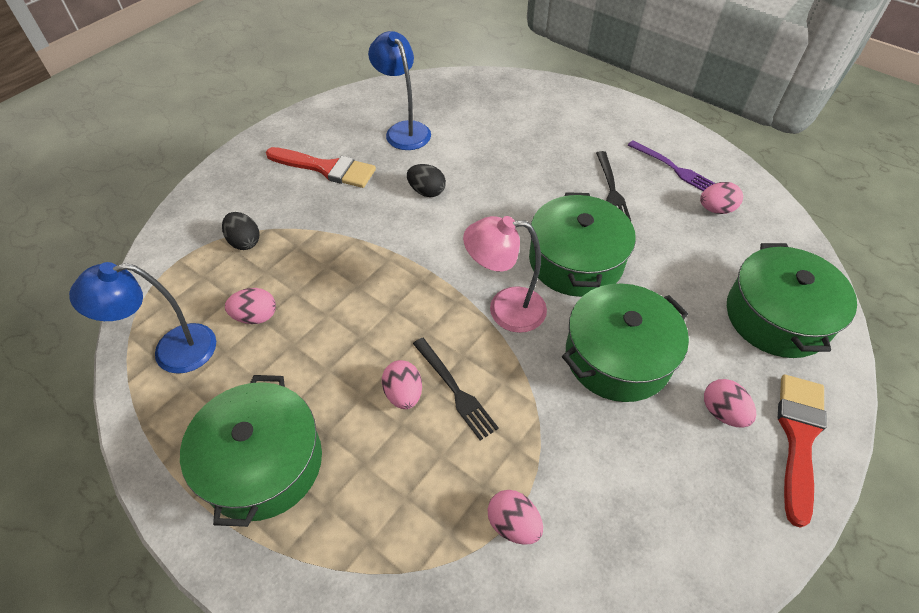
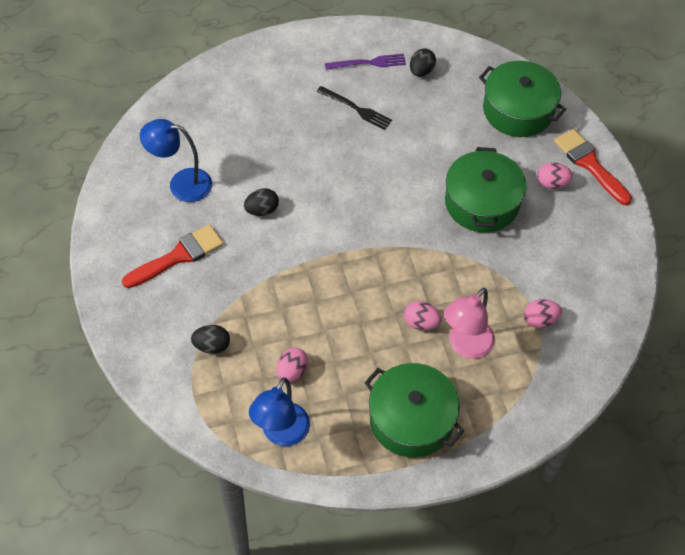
camera: 55 degrees left, 5 degrees up
black fork [413,337,499,441] -> none
pink lamp [463,216,547,333] -> pink lamp moved to [444,288,495,359]
green pot [529,192,636,297] -> none
pink egg [700,182,743,214] -> black egg [410,48,436,77]

